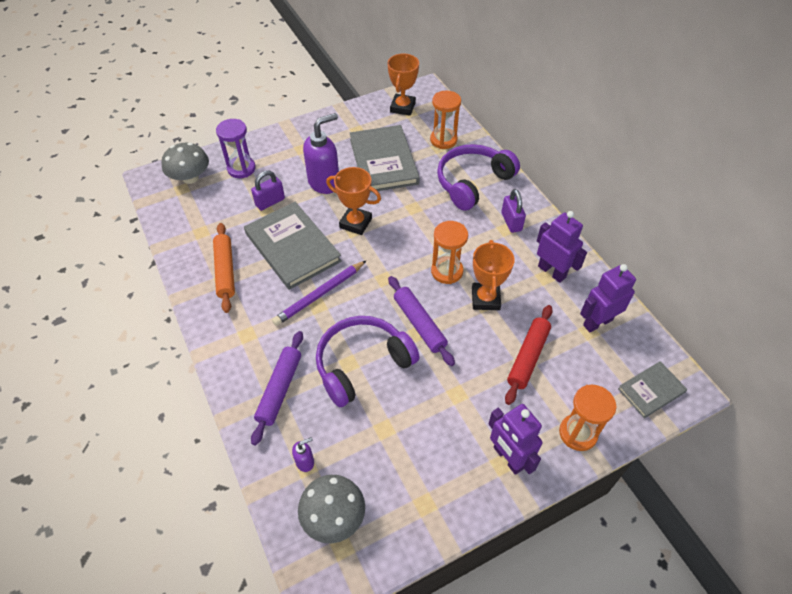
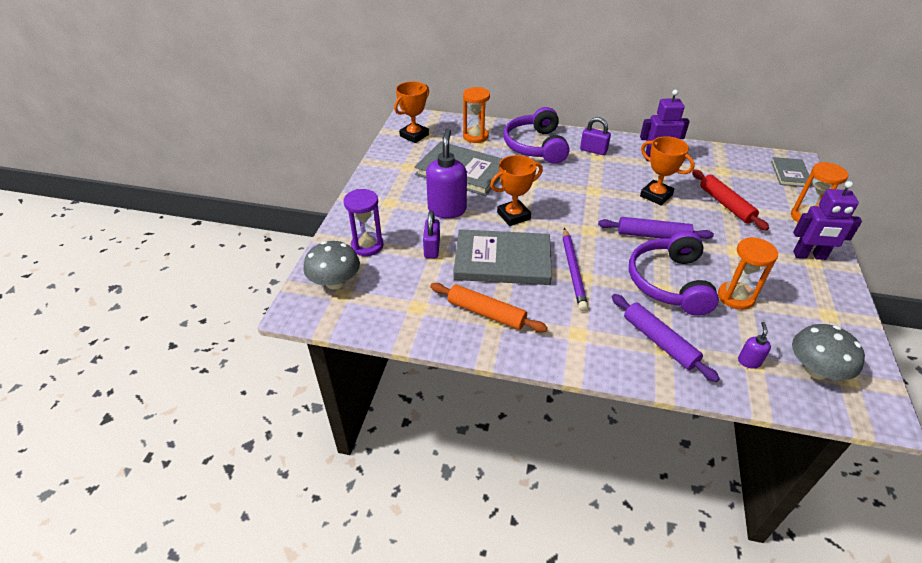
camera: 50 degrees left, 10 degrees down
orange trophy [387,53,419,116] -> orange trophy turned 75 degrees clockwise [394,81,429,143]
orange hourglass [431,221,468,284] -> orange hourglass moved to [718,237,778,310]
purple robot [580,264,636,333] -> none

